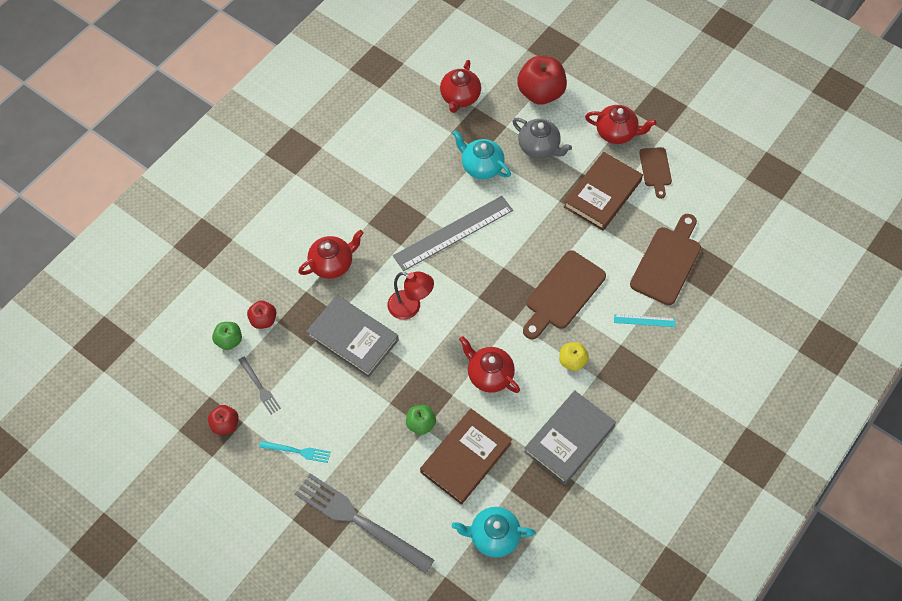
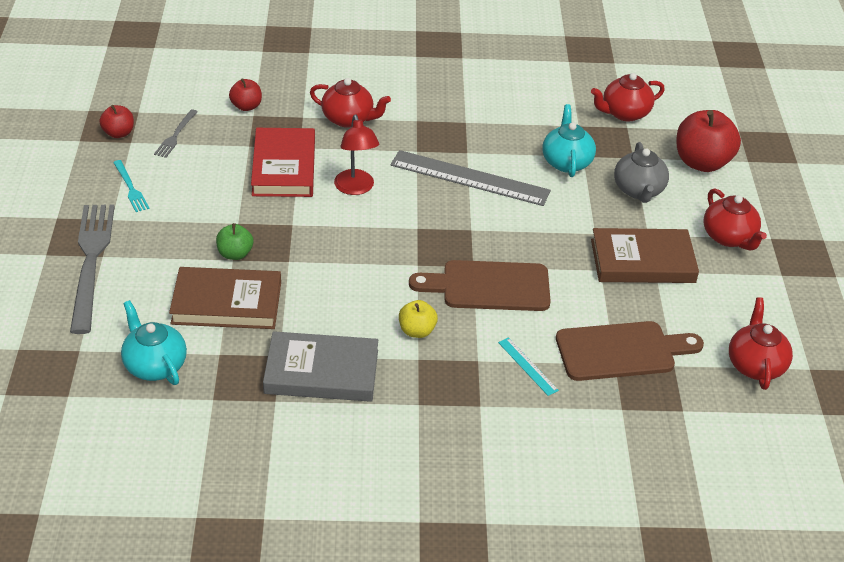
camera: 50 degrees right, 20 degrees down
green apple [212,322,242,350] -> none
grey book [306,295,399,378] -> red book [251,128,315,197]
red teapot [459,336,520,393] -> red teapot moved to [729,297,793,390]
brown cutting board [639,147,672,199] -> none

